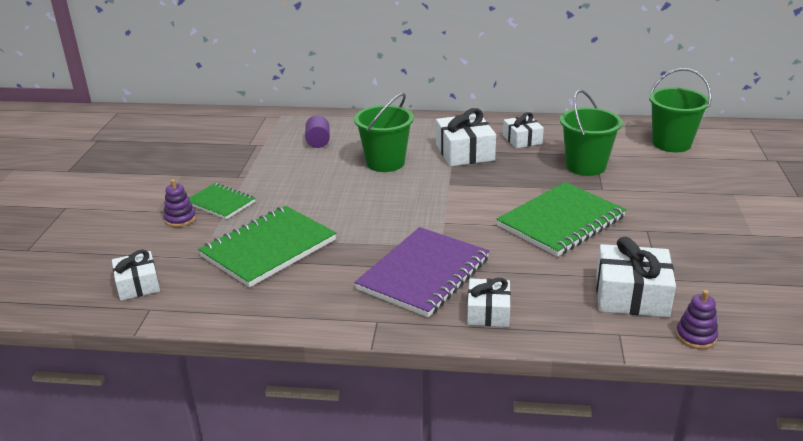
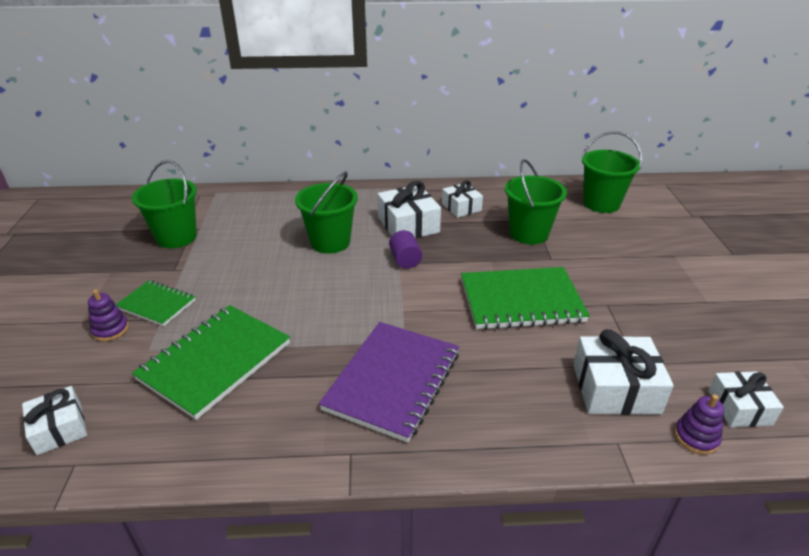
camera: 10 degrees left, 5 degrees up
purple cylinder [305,115,330,148] -> purple cylinder moved to [389,230,422,269]
white gift [467,278,511,327] -> white gift moved to [708,371,784,427]
green notebook [497,182,626,257] -> green notebook turned 45 degrees clockwise [461,267,590,330]
none -> green bucket [132,160,197,248]

